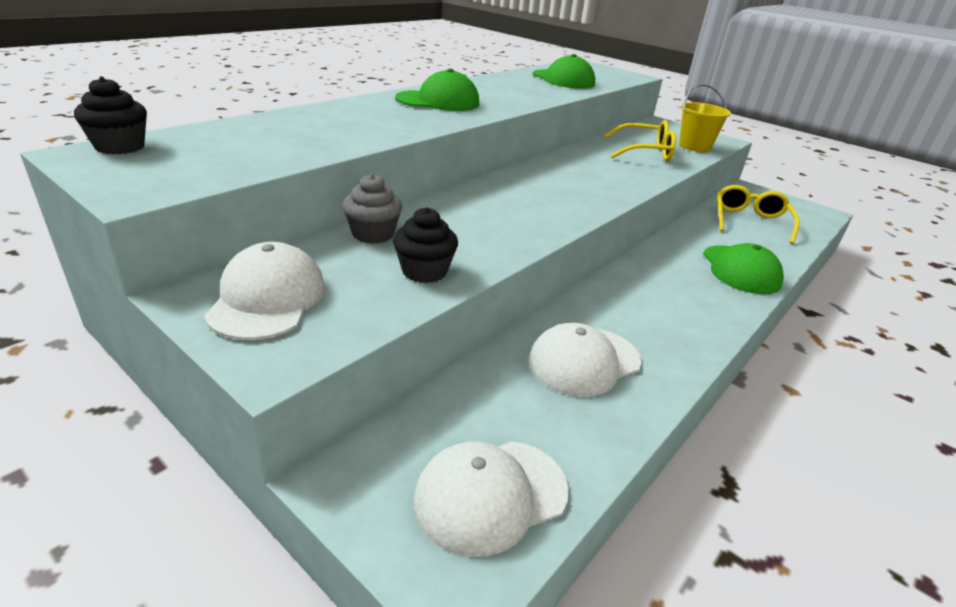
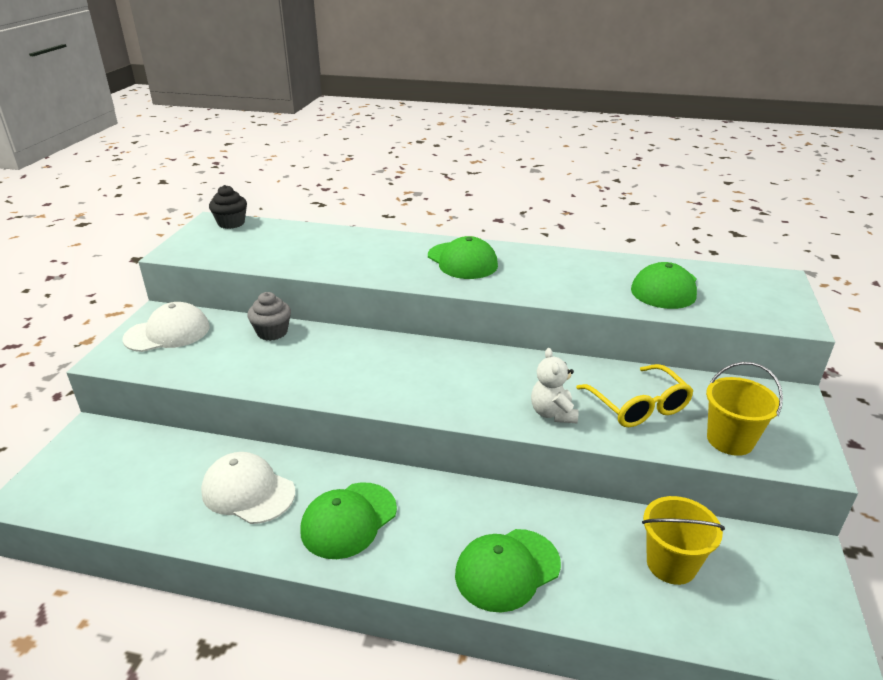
camera: 65 degrees right, 0 degrees up
black cupcake [393,207,458,283] -> none
white cap [414,441,569,557] -> none
yellow glasses [717,185,799,244] -> yellow bucket [642,496,725,585]
none -> green cap [300,482,397,559]
none -> white teddy bear [531,348,579,423]

